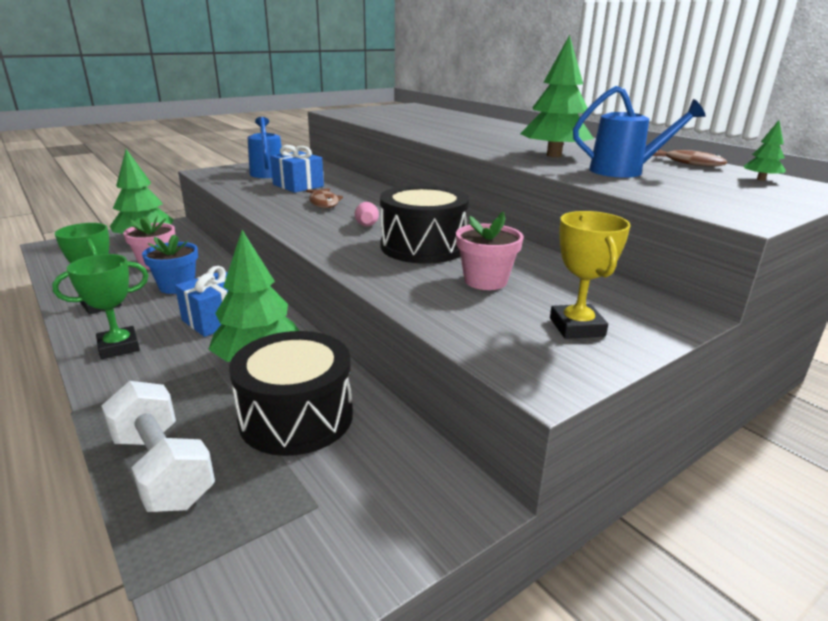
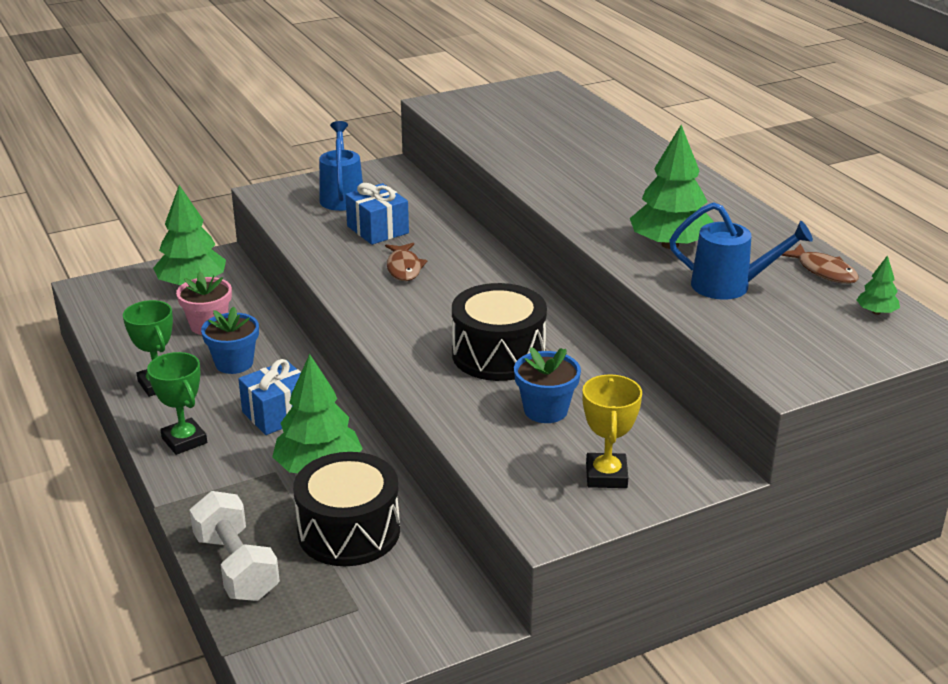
camera: 10 degrees right, 5 degrees up
green trophy [52,254,149,359] -> green trophy turned 75 degrees clockwise [147,352,207,455]
pink bowling pin [355,202,379,226] -> none
pink flower pot [456,211,524,290] -> blue flower pot [514,347,581,423]

